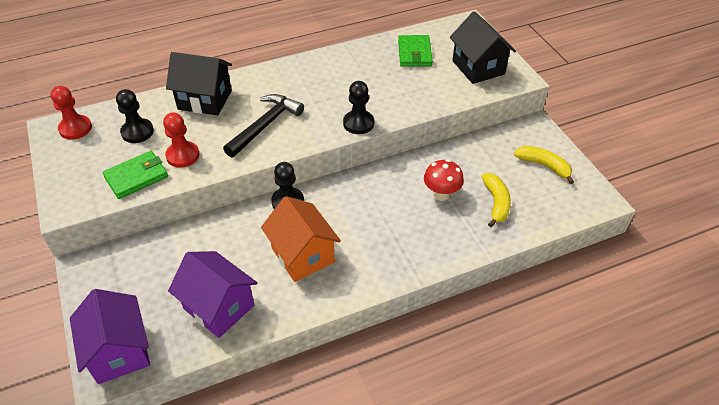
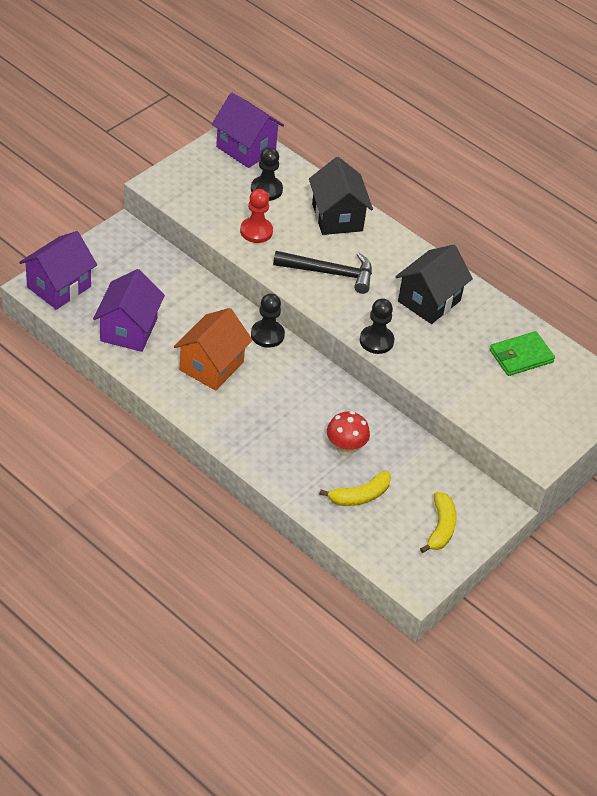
camera: 60 degrees right, 0 degrees up
red pawn [50,86,92,140] -> purple house [212,92,284,168]
green wallet [103,151,168,199] -> none
black house [450,11,516,84] -> black house moved to [395,245,473,324]

